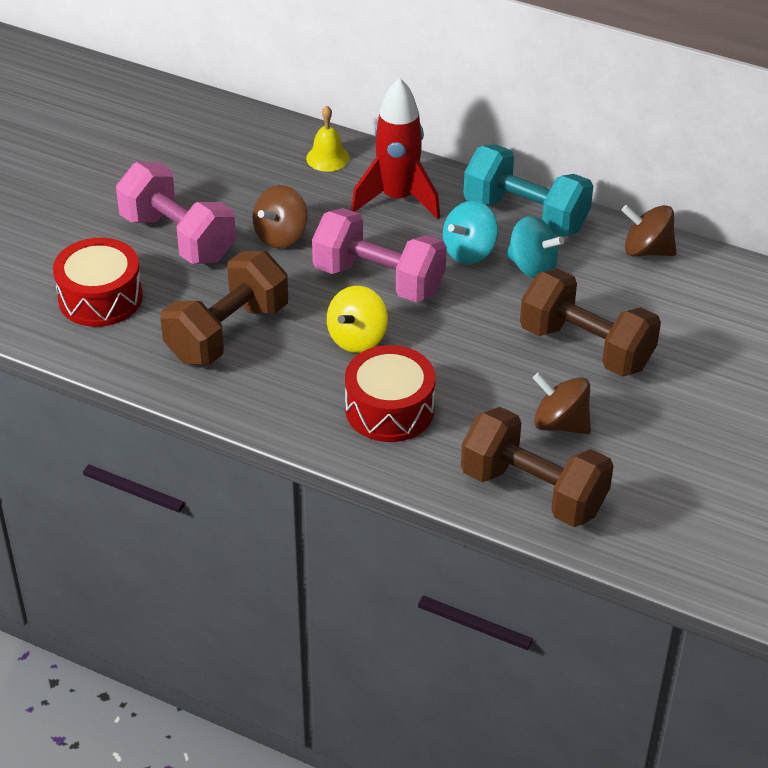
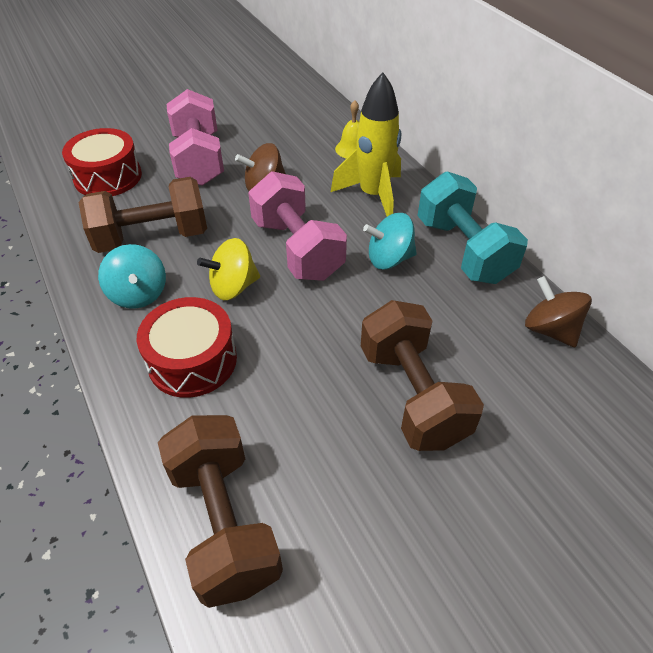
camera: 35 degrees right, 5 degrees up
red rocket [351,77,440,219] -> yellow rocket [331,72,401,216]
turquoise spinning top [506,216,564,278] -> turquoise spinning top moved to [98,244,166,309]
brown spinning top [533,372,591,434] -> none

